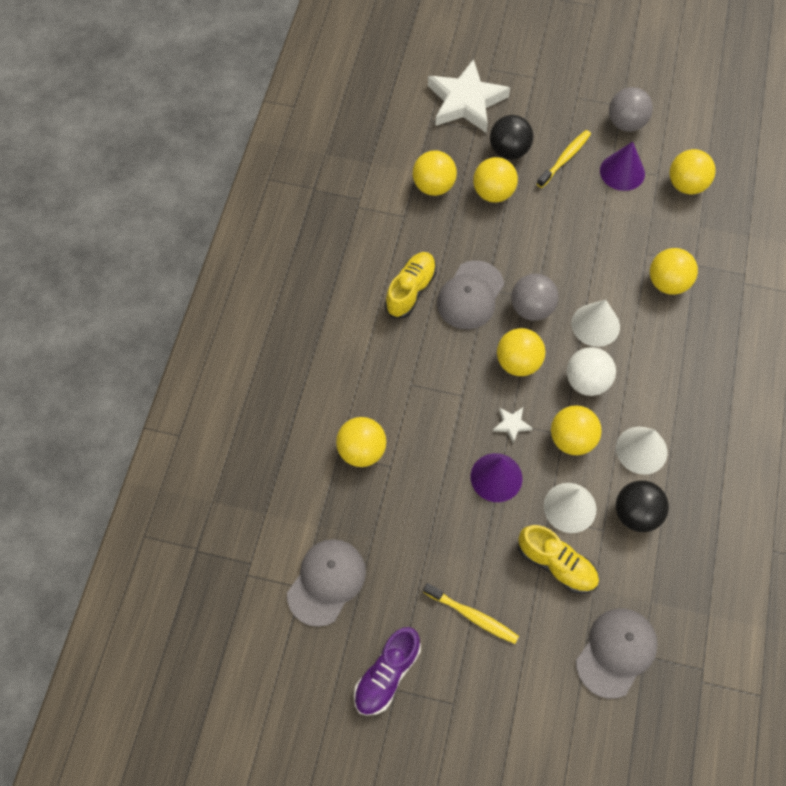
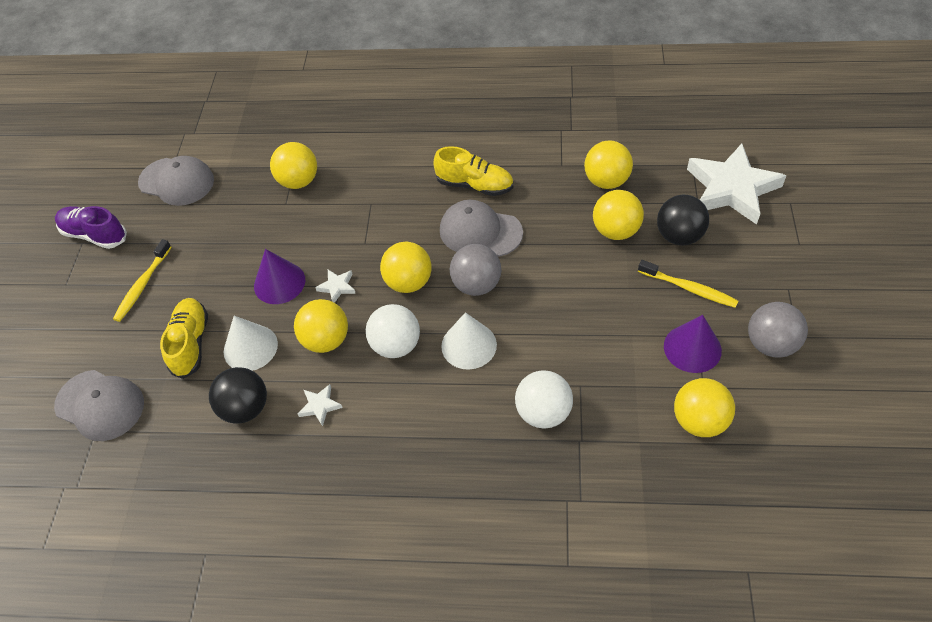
camera: 85 degrees right, 10 degrees down
yellow shoe [518,525,599,594] -> yellow shoe turned 150 degrees clockwise [160,298,208,379]
white cone [616,427,668,475] -> white star [298,384,343,426]
yellow ball [650,248,698,295] -> white ball [515,370,573,428]

